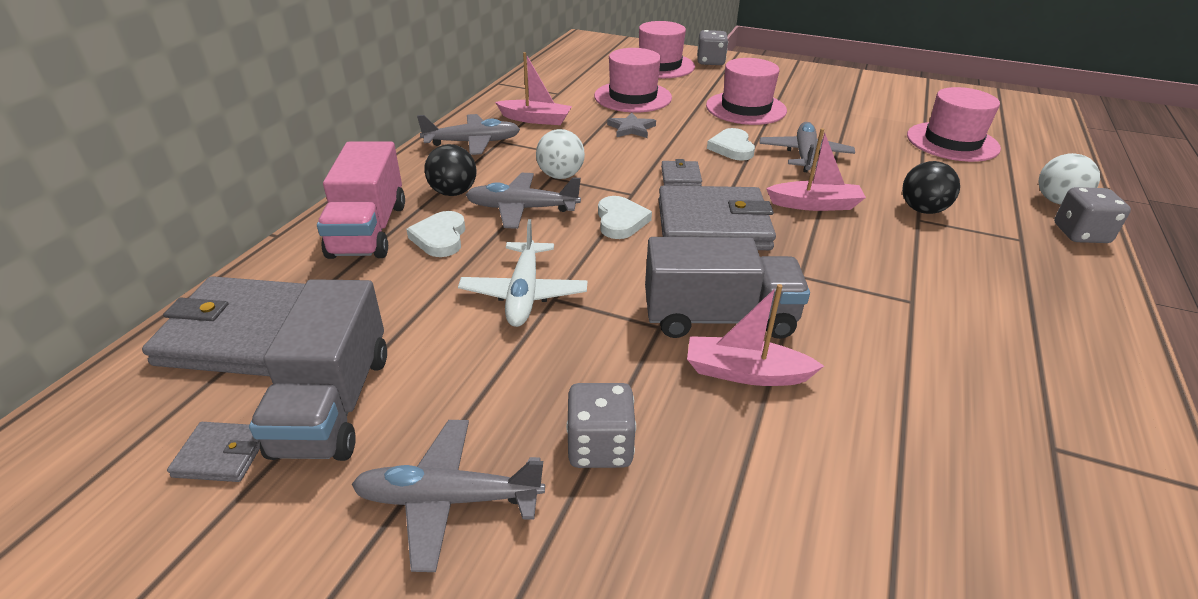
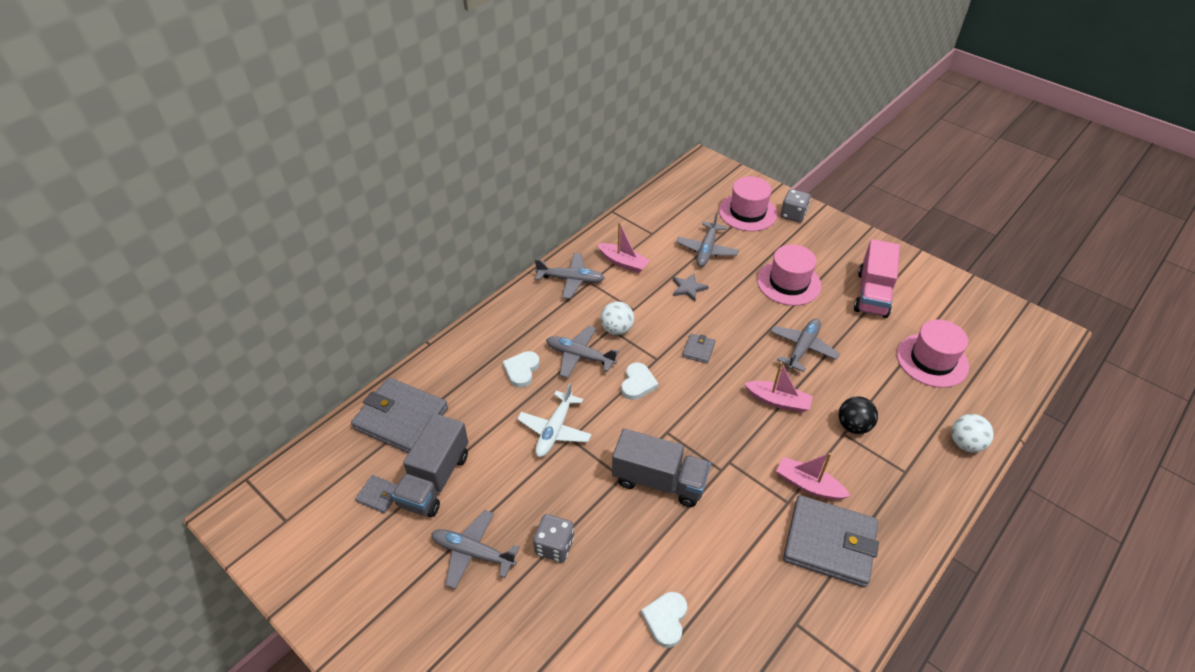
camera: 20 degrees right, 10 degrees up
pink truck [317,141,405,259] -> pink truck moved to [854,239,900,318]
black ball [424,144,477,196] -> none
pink hat [594,48,672,112] -> grey plane [676,212,739,267]
grey wallet [659,185,776,250] -> grey wallet moved to [783,495,879,588]
pink boat [687,284,824,386] -> pink boat moved to [776,453,850,500]
white heart [707,128,755,161] -> white heart moved to [641,592,687,648]
grey dice [1054,187,1131,243] -> none

